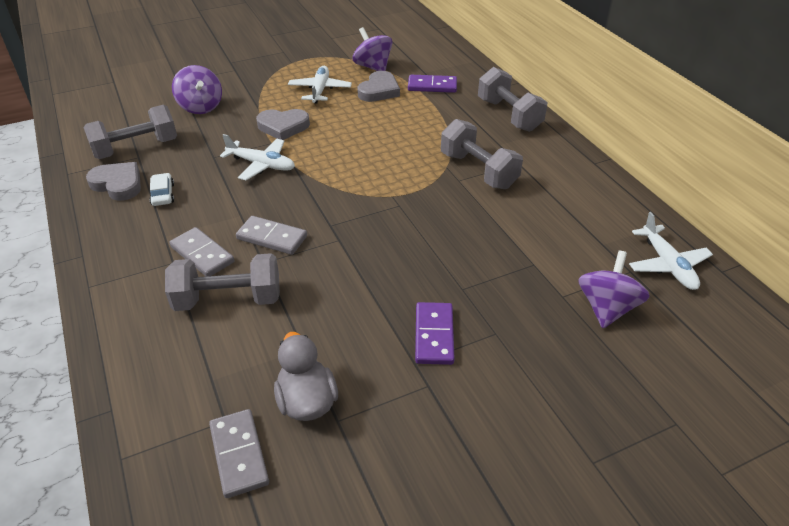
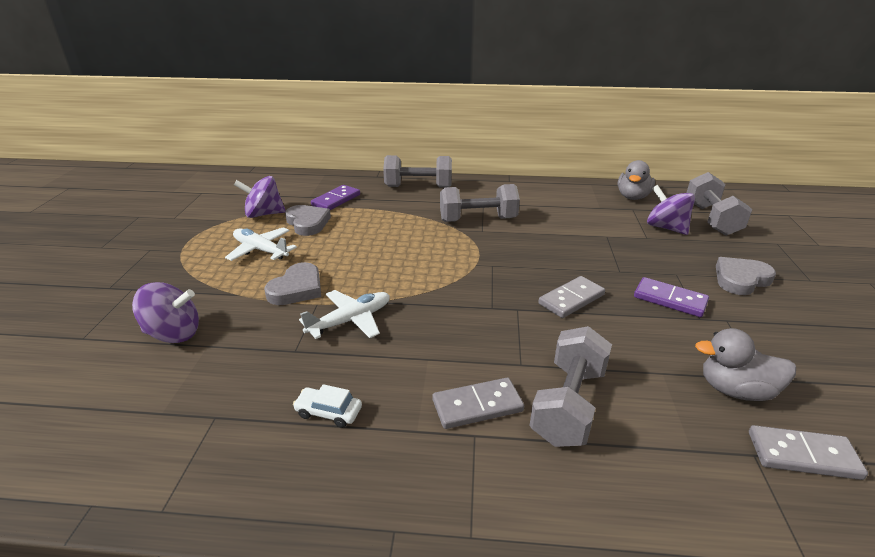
camera: 60 degrees left, 10 degrees down
grey dumbbell [83,105,177,159] -> grey dumbbell moved to [687,172,752,236]
grey heart [86,162,141,201] -> grey heart moved to [716,257,776,295]
grey domino [236,216,307,255] -> grey domino moved to [538,276,605,318]
white plane [629,212,713,290] -> grey duck [618,160,655,200]

